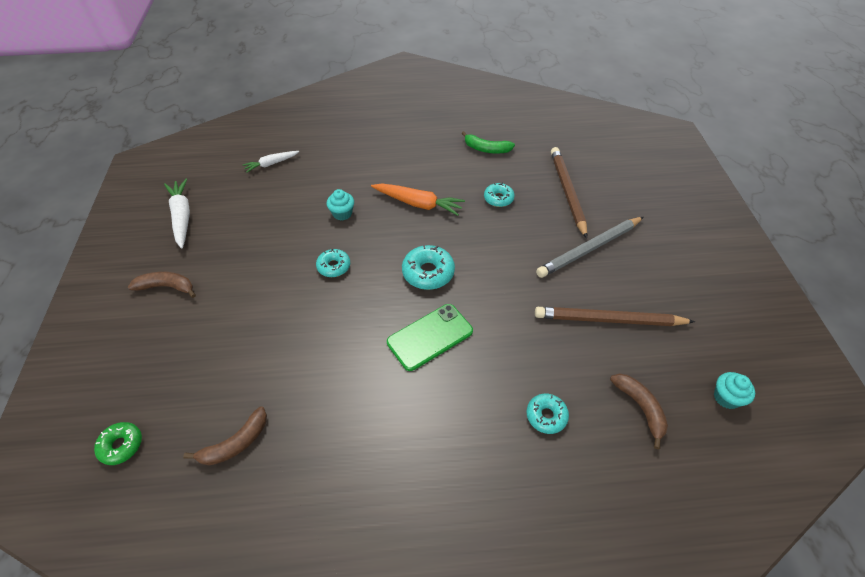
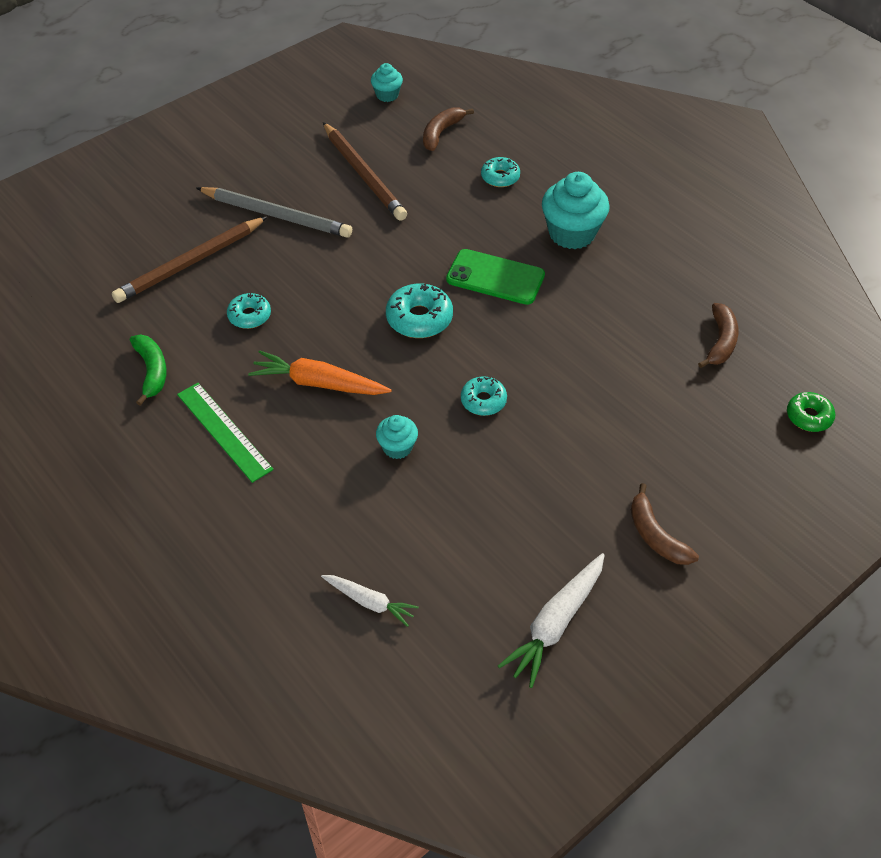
camera: 125 degrees left, 0 degrees up
brown banana [183,406,267,466] -> brown banana turned 90 degrees clockwise [698,303,738,368]
orange carrot [371,183,465,216] -> orange carrot turned 60 degrees counterclockwise [248,350,391,395]
none -> green ruler [177,383,274,483]
none -> turquoise cupcake [542,172,610,249]

